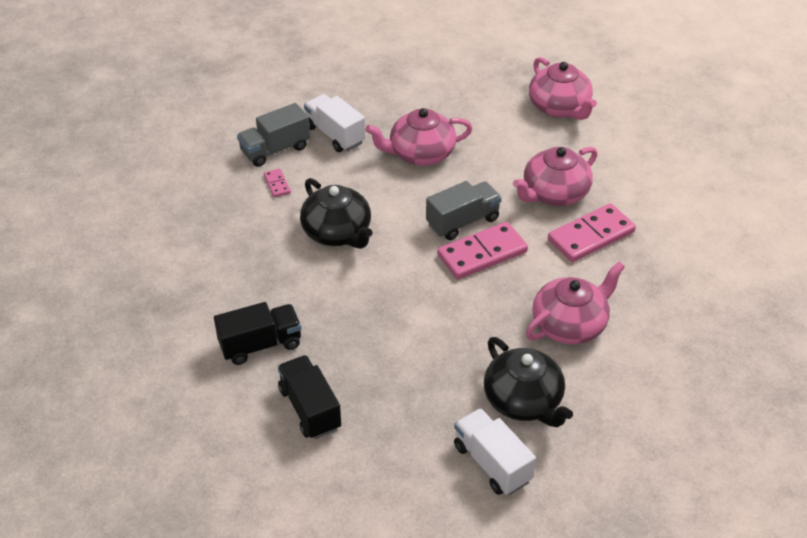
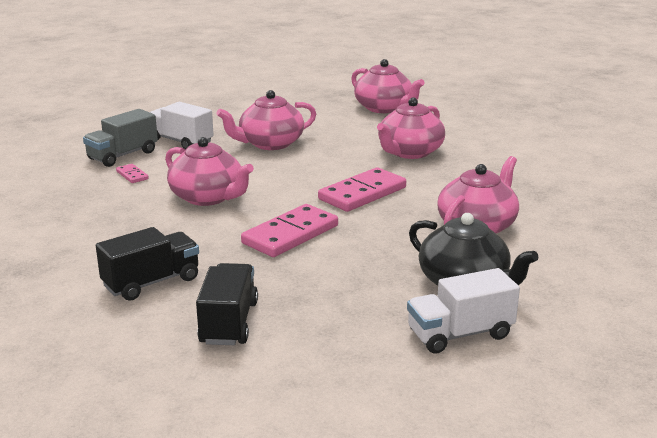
camera: 15 degrees left, 20 degrees down
black truck [278,355,341,439] -> black truck turned 45 degrees clockwise [196,263,258,345]
black teapot [300,178,373,249] -> pink teapot [165,137,254,206]
grey truck [426,181,502,240] -> none
white truck [454,408,536,495] -> white truck turned 60 degrees counterclockwise [407,268,520,354]
pink domino [548,203,636,262] -> pink domino moved to [241,204,338,257]

